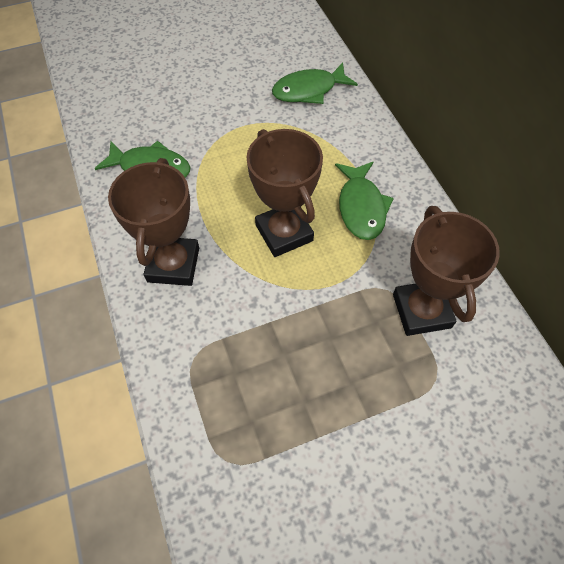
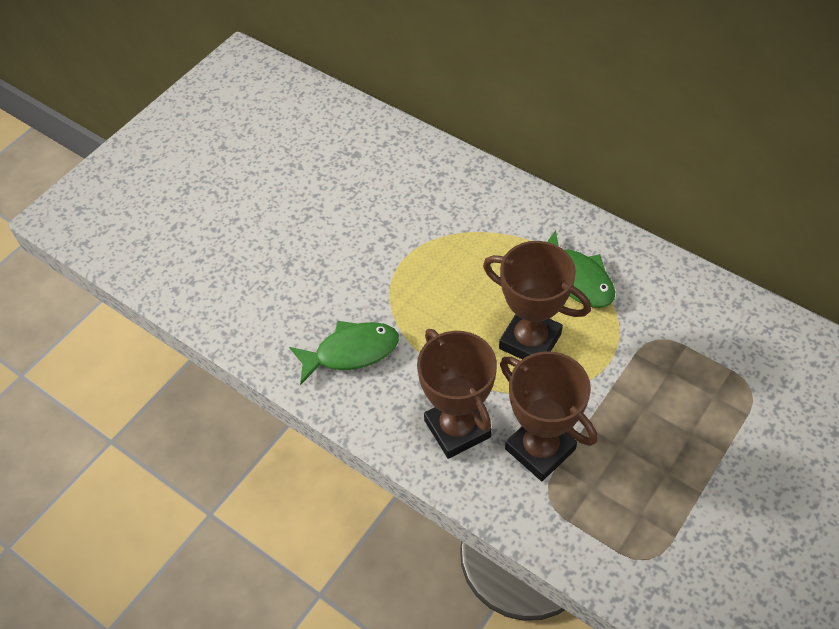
camera: 30 degrees left, 5 degrees down
green fish [272,62,358,104] -> none
brown trophy [393,206,500,336] -> brown trophy moved to [500,351,598,481]

